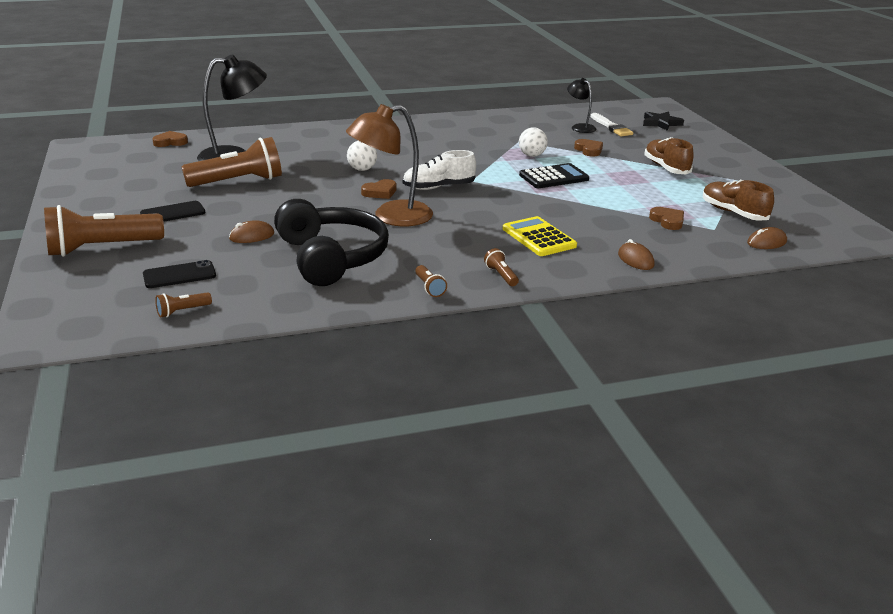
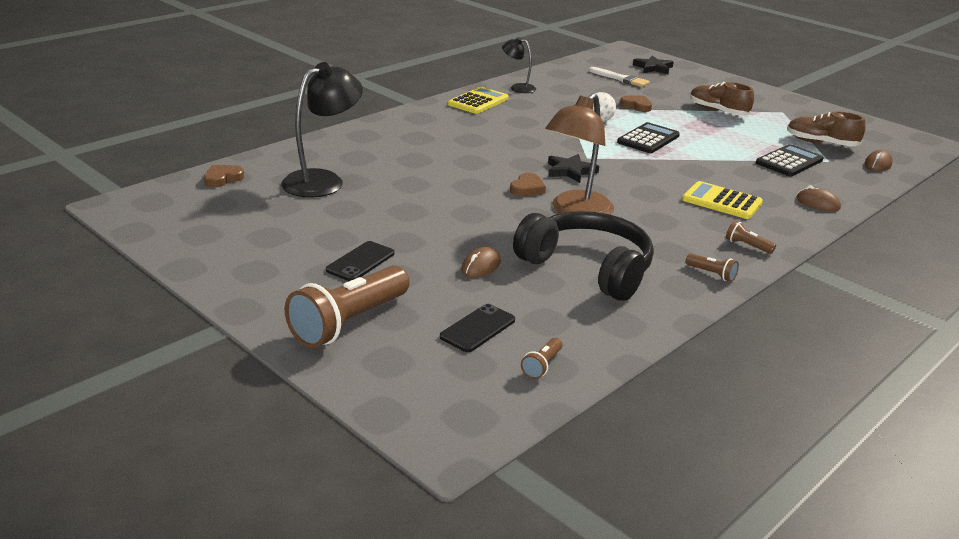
camera: 30 degrees left, 0 degrees up
brown flashlight [182,137,282,187] -> none
white ball [347,141,377,171] -> none
white shoe [402,150,476,190] -> black star [548,154,599,183]
black lamp [567,78,596,133] -> black lamp moved to [502,37,536,93]
brown heart [649,207,684,230] -> black calculator [756,144,824,176]
none -> yellow calculator [448,87,509,114]

